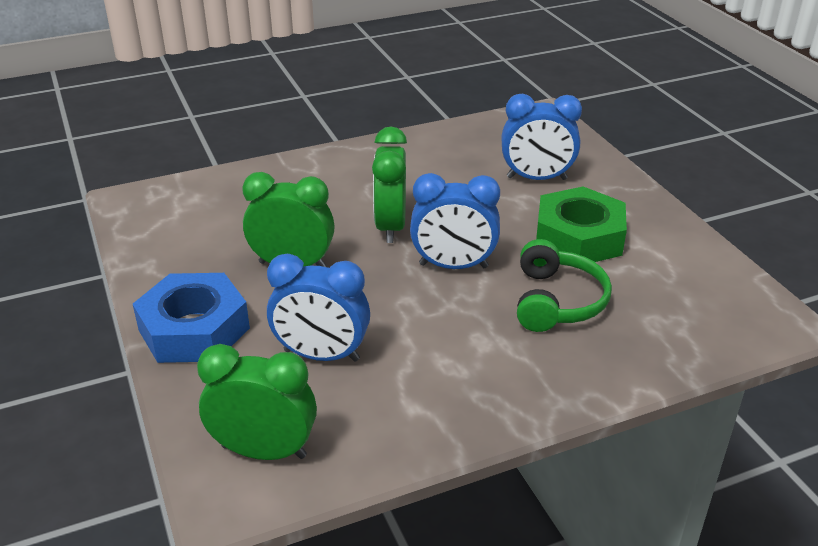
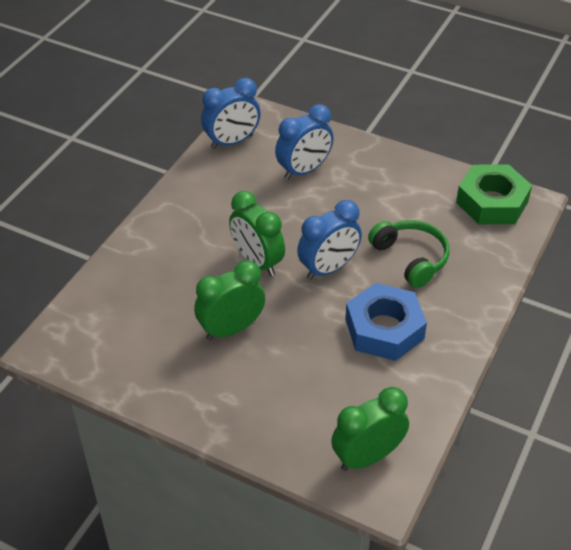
camera: 40 degrees left, 10 degrees up
blue nut [133,273,250,363] -> blue nut moved to [345,283,427,361]
blue clock [267,254,370,362] -> blue clock moved to [201,78,261,149]
green nut [536,186,627,262] -> green nut moved to [456,164,532,224]

